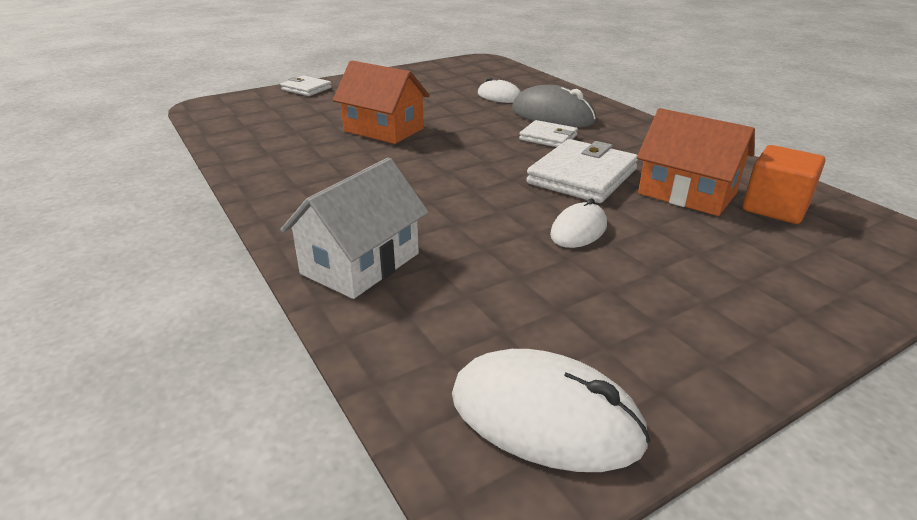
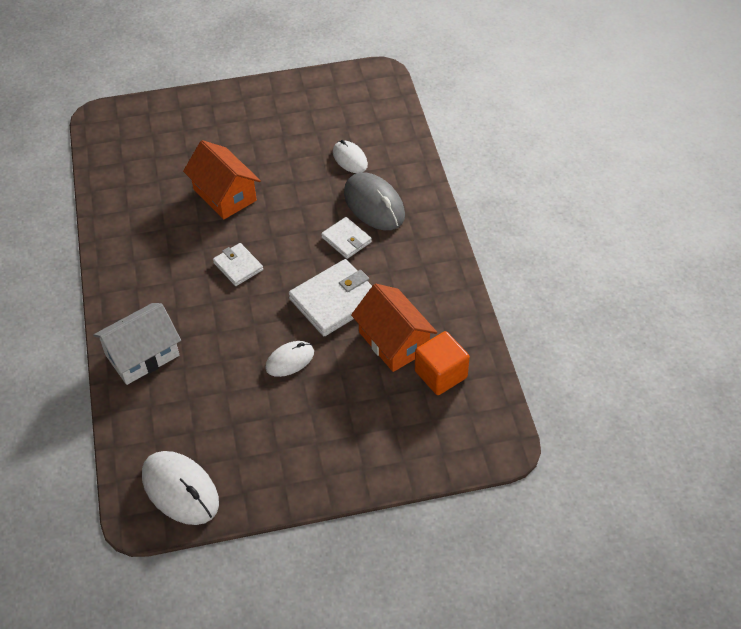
camera: 20 degrees right, 20 degrees up
white wallet [280,76,332,96] -> white wallet moved to [213,243,263,286]

